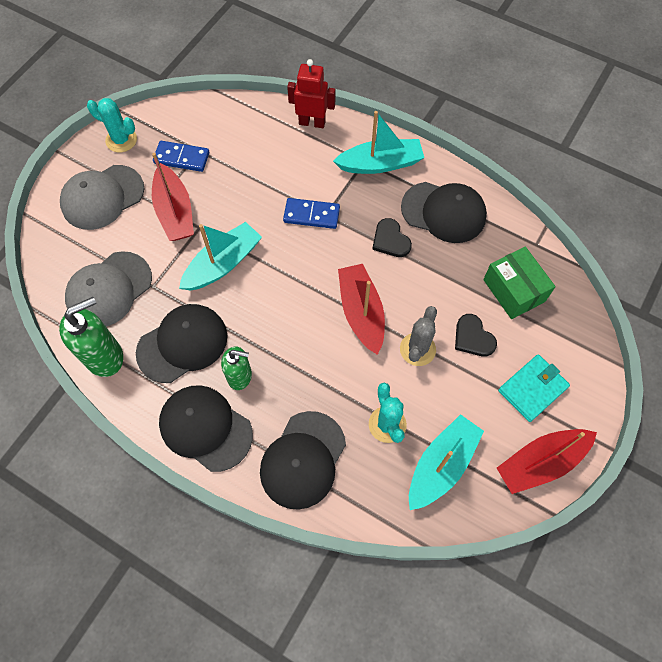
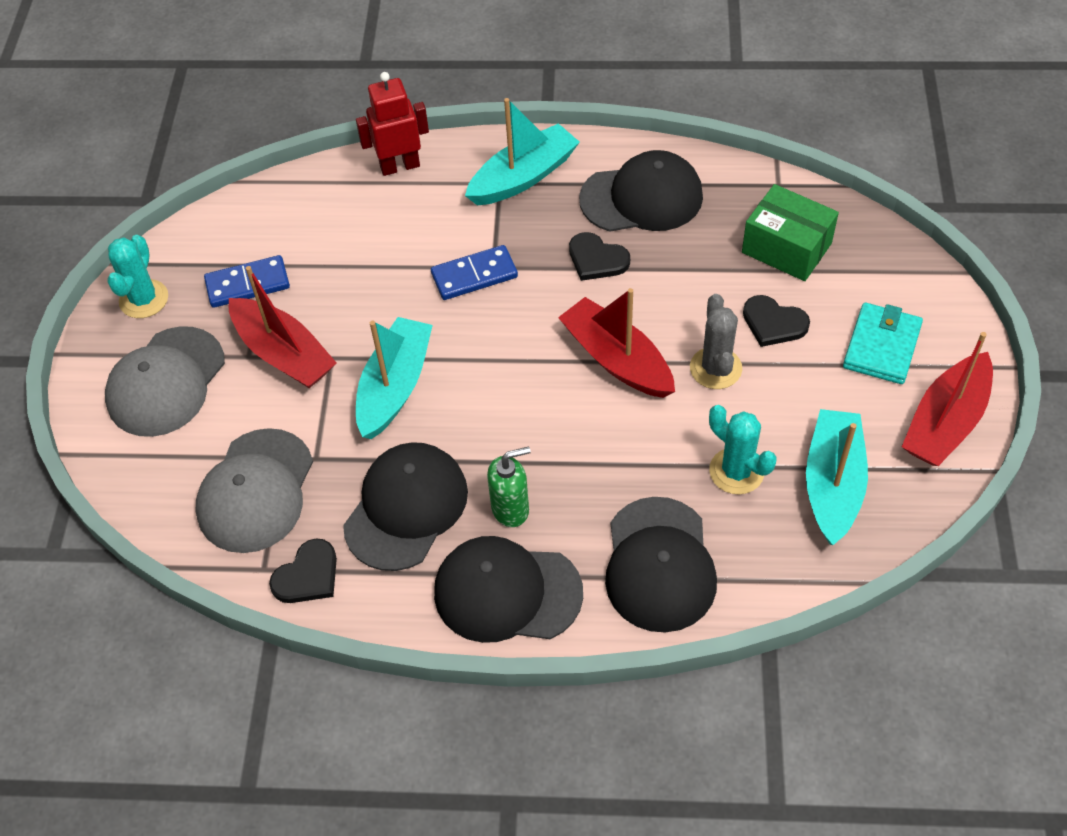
camera: 25 degrees left, 10 degrees down
green soap dispenser [59,297,123,377] -> black heart [269,538,337,603]
turquoise cactus [87,98,137,152] -> turquoise cactus turned 75 degrees counterclockwise [108,235,168,318]

